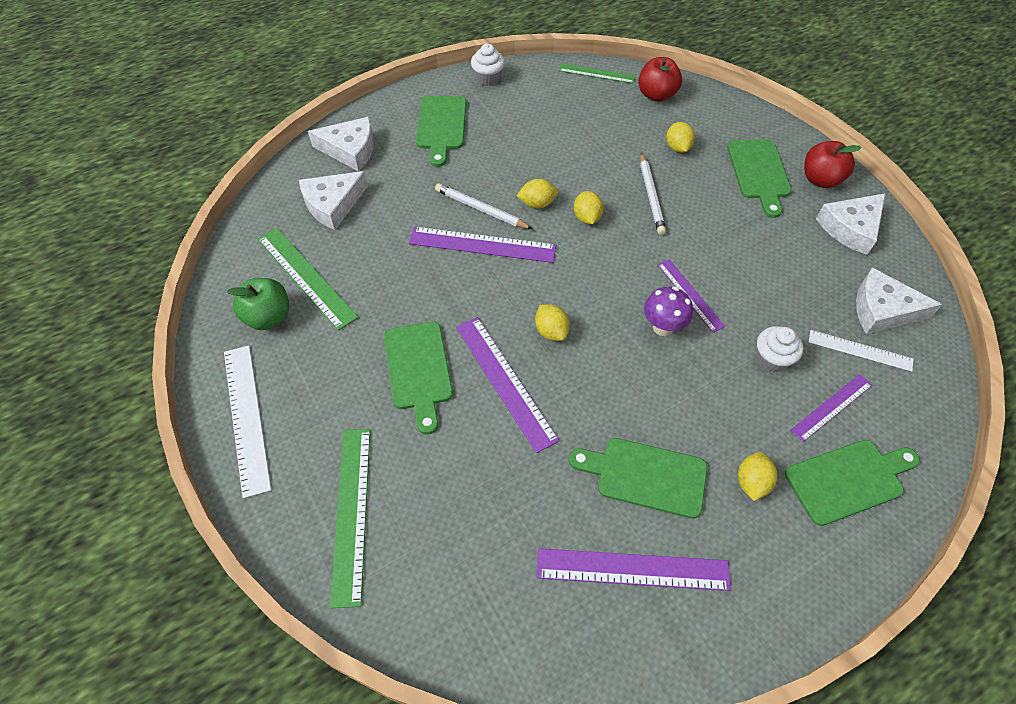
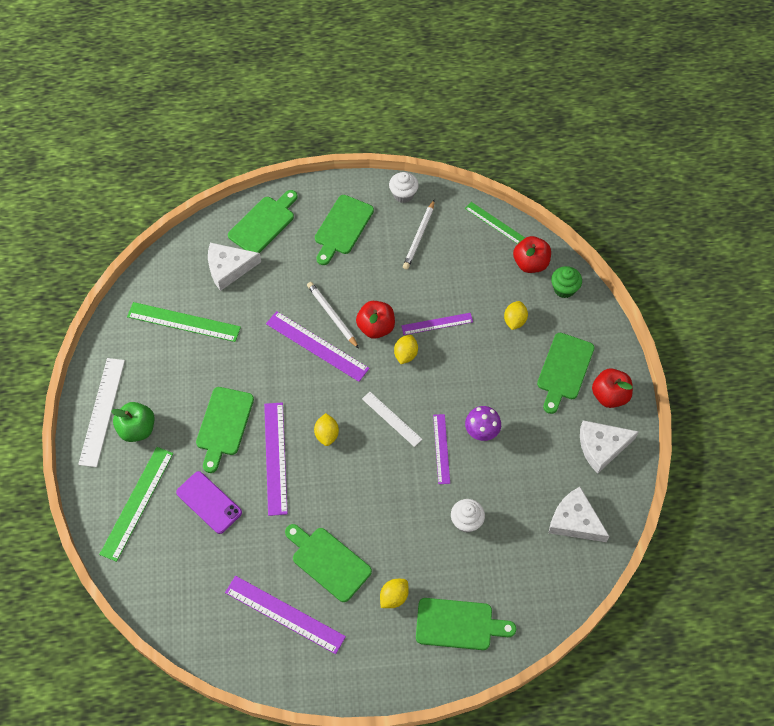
camera: 25 degrees right, 5 degrees up
green apple [227,278,289,330] -> green apple moved to [111,402,154,442]
green ruler [258,228,359,331] -> green ruler turned 60 degrees counterclockwise [127,302,241,342]
white cheese [308,117,374,172] -> green cutting board [228,190,298,253]
yellow lemon [517,179,558,208] -> red apple [356,301,395,339]
white pencil [640,152,666,235] -> white pencil moved to [403,199,435,270]
purple mushroom [644,287,693,336] -> purple mushroom moved to [465,406,501,441]
purple ruler [791,374,872,442] -> purple ruler moved to [401,313,473,335]
white ruler [808,330,913,372] -> white ruler moved to [362,392,422,447]
none -> purple phone [176,471,242,534]
none -> green cupcake [551,266,582,298]

